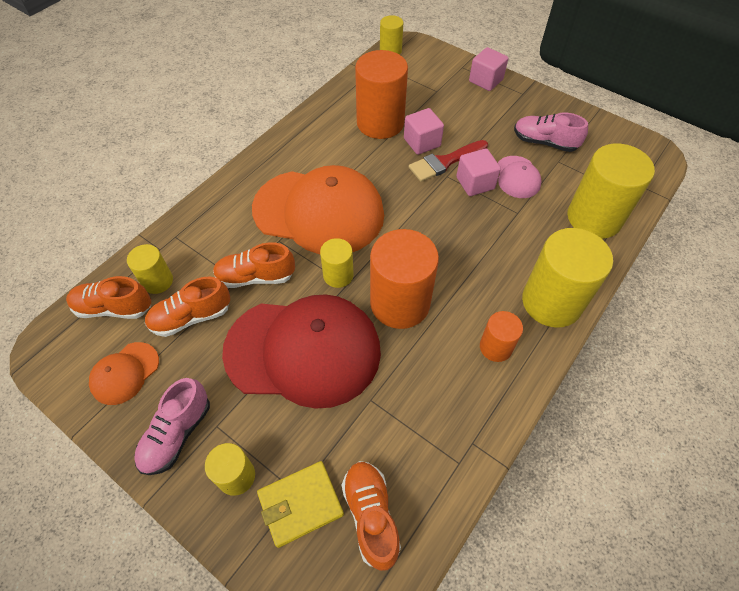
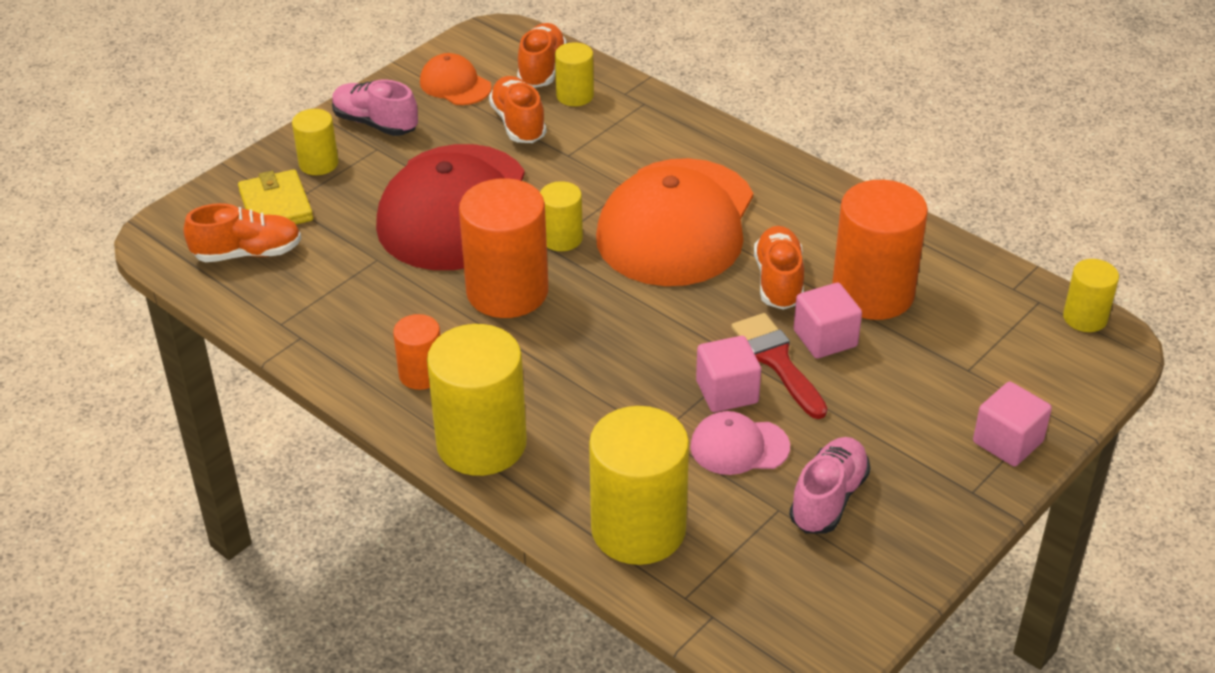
camera: 95 degrees right, 15 degrees down
orange shoe [213,242,295,288] -> orange shoe moved to [754,226,804,310]

